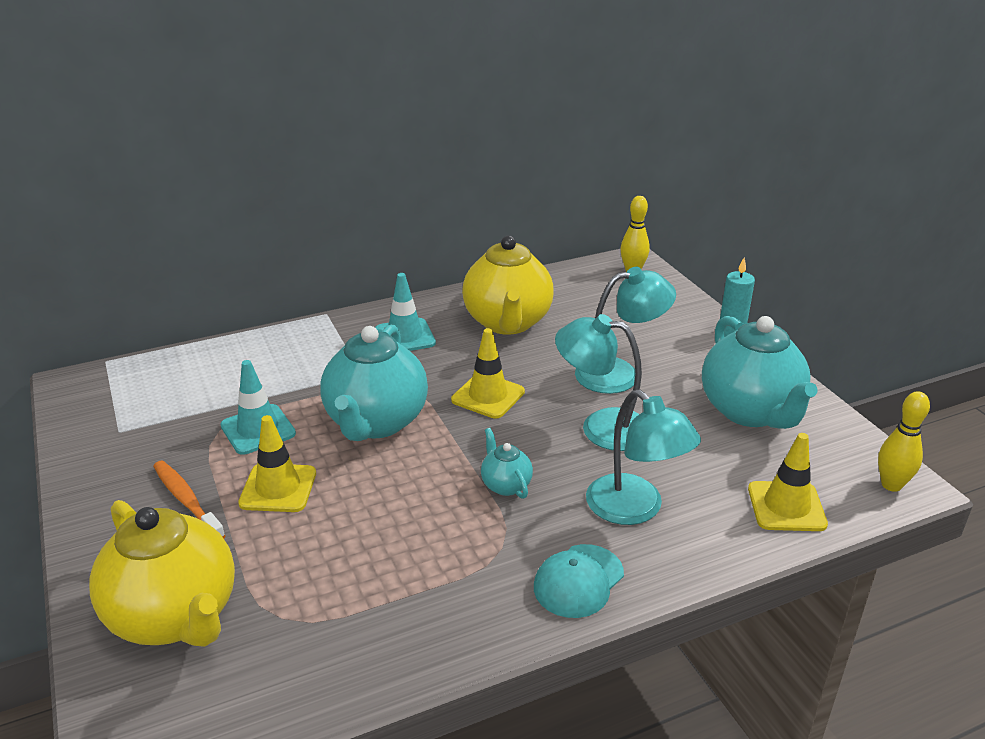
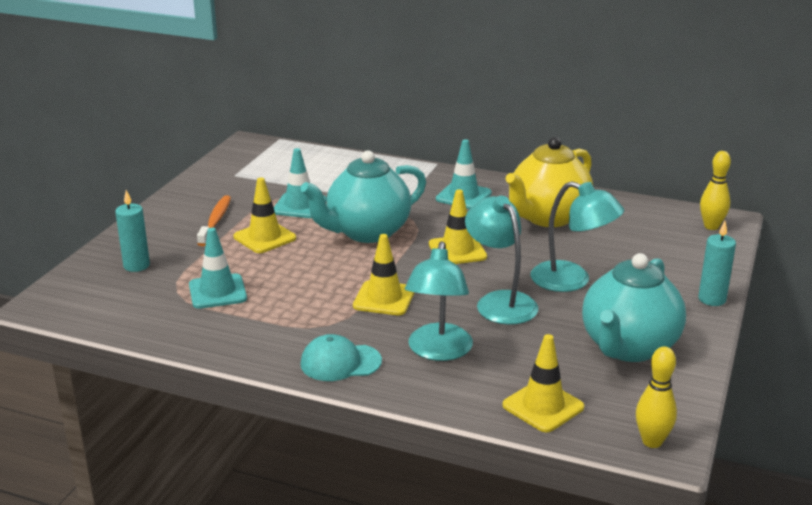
camera: 45 degrees right, 5 degrees down
yellow teapot [89,500,235,647] -> turquoise candle [115,190,150,272]
turquoise teapot [481,428,533,499] -> yellow traffic cone [353,234,415,315]
none -> turquoise traffic cone [189,228,247,309]

